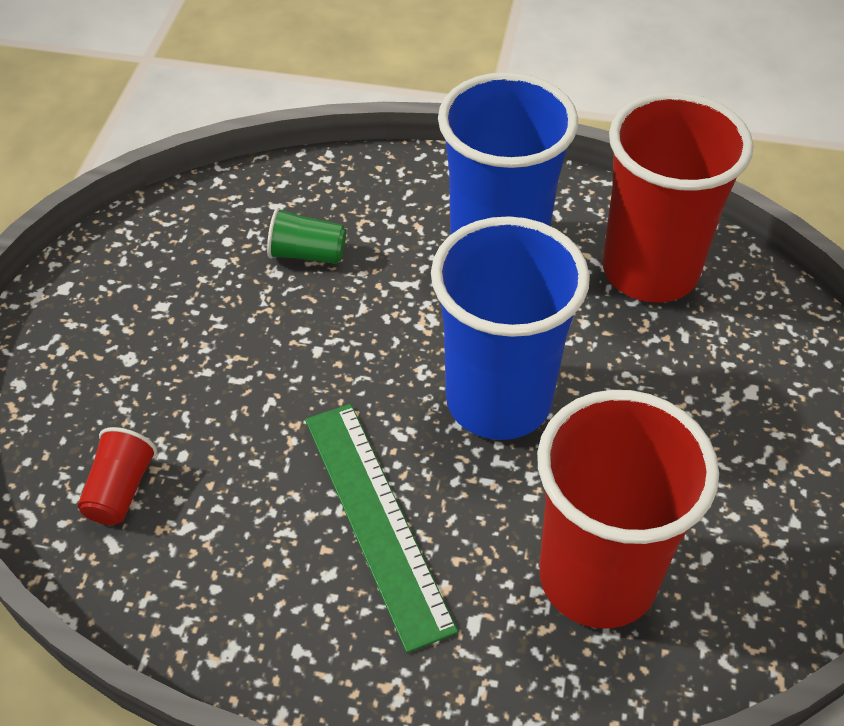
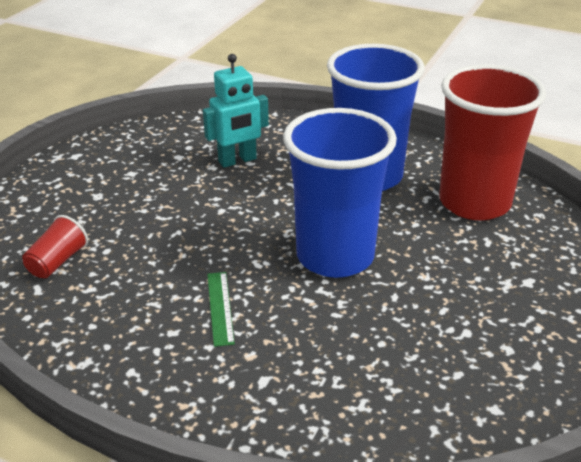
camera: 15 degrees right, 15 degrees down
green cup [267,208,346,264] -> turquoise robot [203,54,269,168]
green ruler [305,404,458,653] -> green ruler [207,272,235,347], size x0.51
red cup [537,390,719,629] -> none

